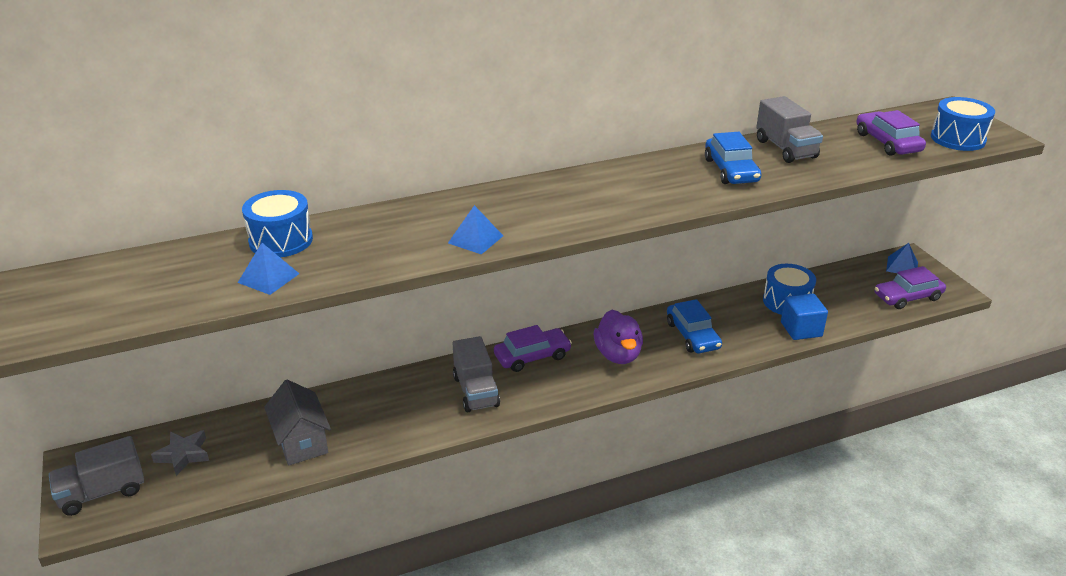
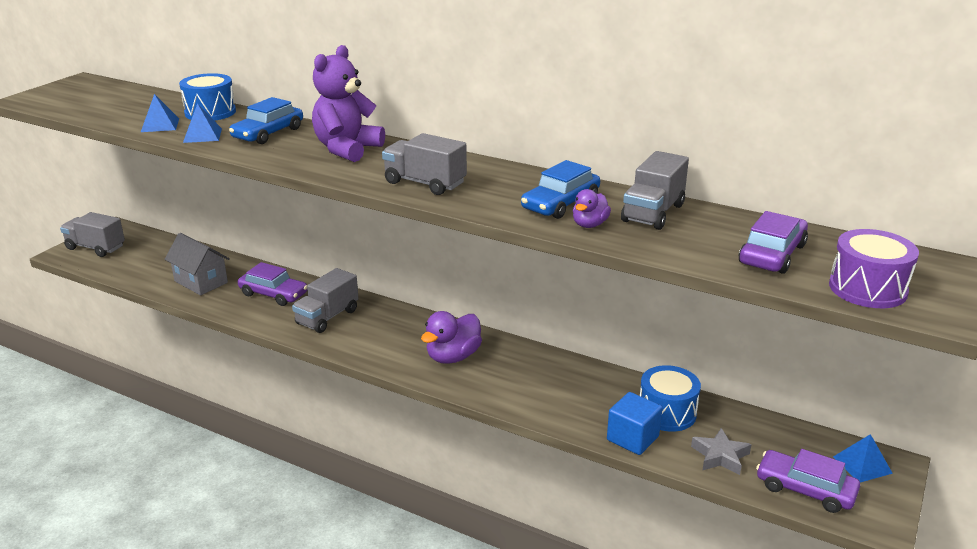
camera: 50 degrees right, 5 degrees down
grey star [151,430,209,476] -> grey star moved to [691,428,752,475]
grey house [264,380,331,465] -> grey house turned 75 degrees counterclockwise [165,233,229,295]
blue pyramid [448,205,503,255] -> blue pyramid moved to [183,103,222,143]
purple car [494,325,572,372] -> purple car moved to [238,262,307,306]
blue car [667,299,722,353] -> blue car moved to [229,97,303,144]
blue drum [931,97,995,151] -> purple drum [829,229,919,308]
none -> purple teddy bear [312,45,385,162]
none -> grey truck [382,133,467,195]
none -> purple duck [573,189,611,228]

